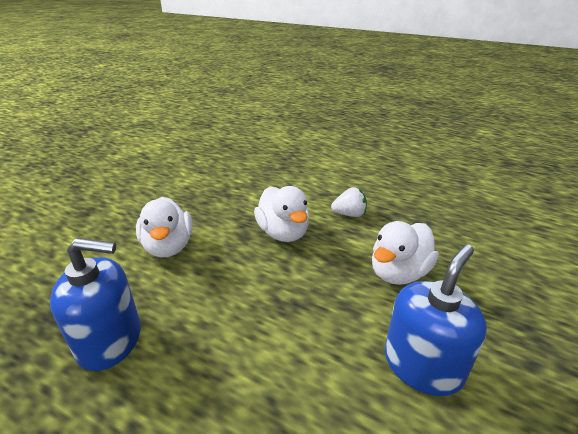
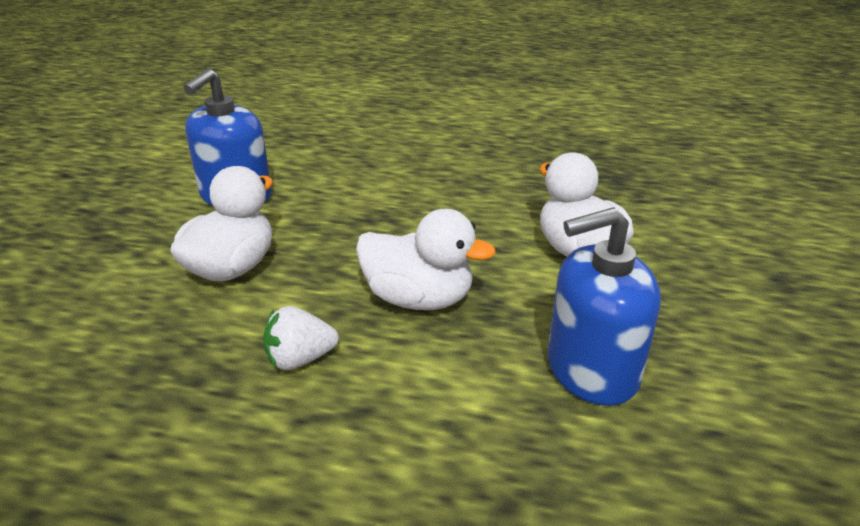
camera: 165 degrees right, 0 degrees up
blue soap dispenser [50,238,141,371] -> blue soap dispenser moved to [548,207,661,406]
white duck [254,186,309,242] -> white duck turned 150 degrees clockwise [356,209,496,310]

